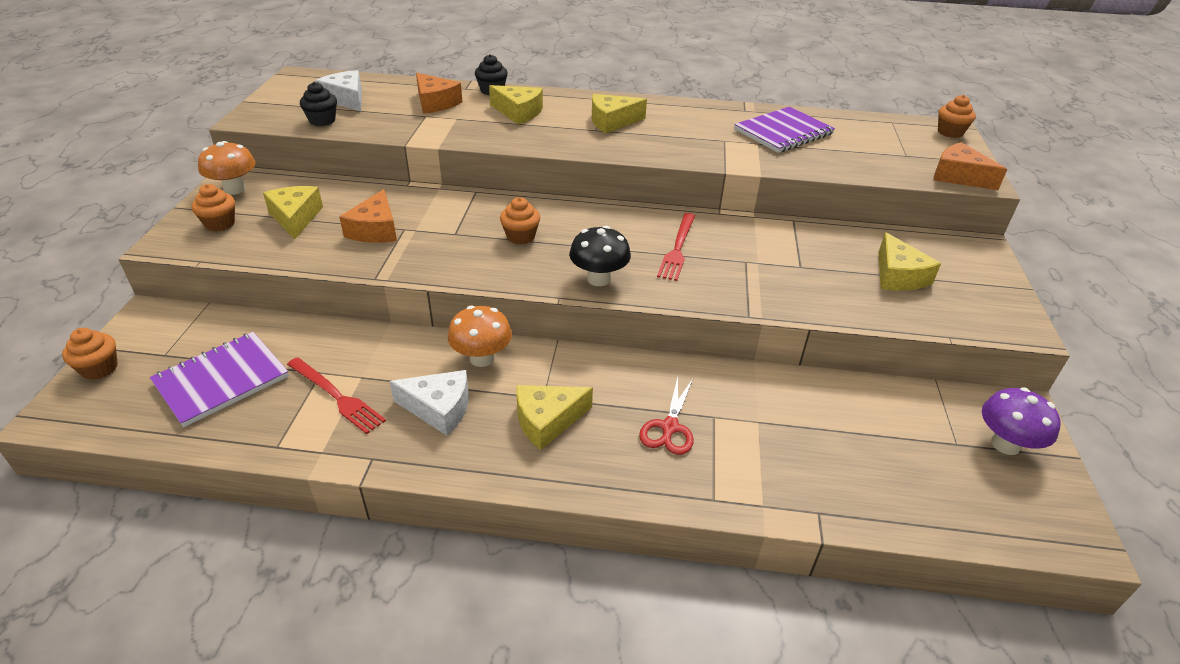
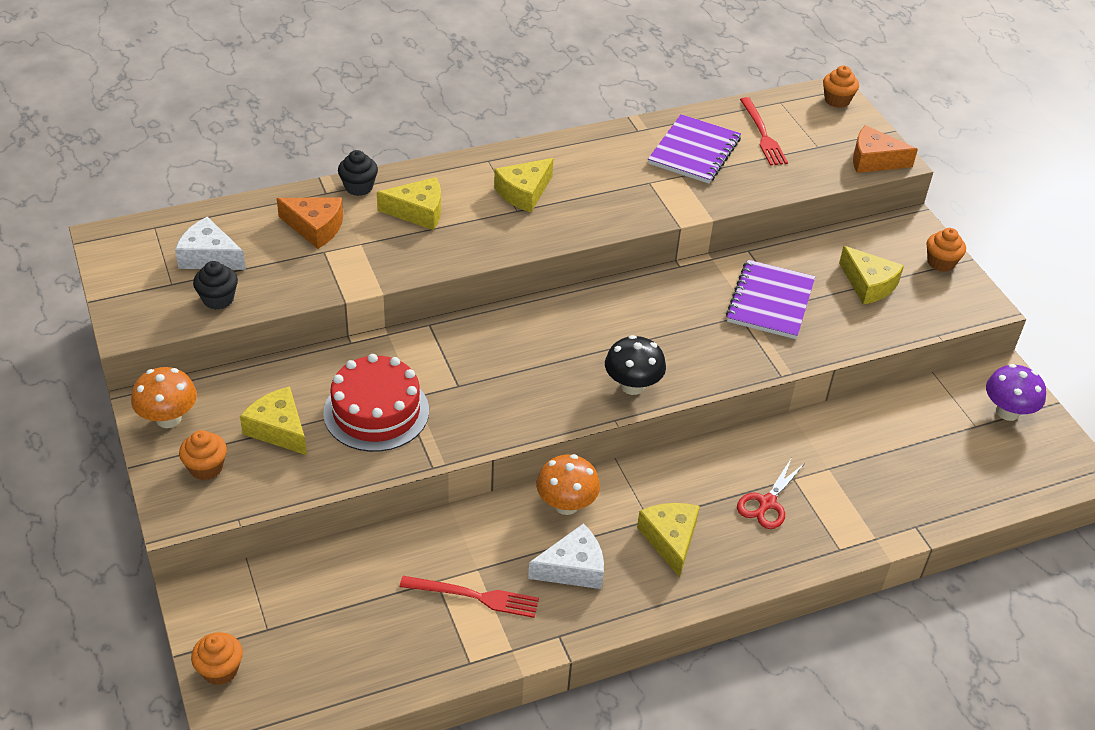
camera: 30 degrees left, 5 degrees up
purple notebook [150,332,289,427] -> purple notebook moved to [726,260,815,339]
orange cheese [339,189,397,243] -> red cake [323,354,429,452]
orange cupcake [500,197,540,244] -> orange cupcake moved to [927,228,966,272]
yellow cheese [516,385,593,450] -> yellow cheese turned 135 degrees clockwise [637,503,700,577]
red scissors [639,377,694,455] -> red scissors turned 45 degrees clockwise [737,457,805,529]
red fork [657,213,695,281] -> red fork moved to [740,97,788,166]

